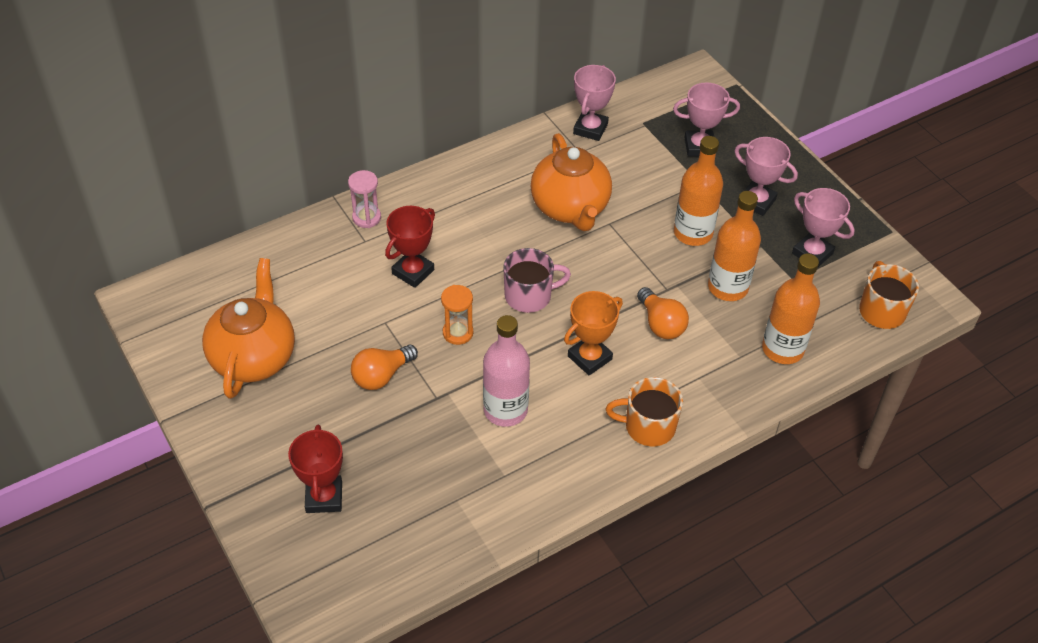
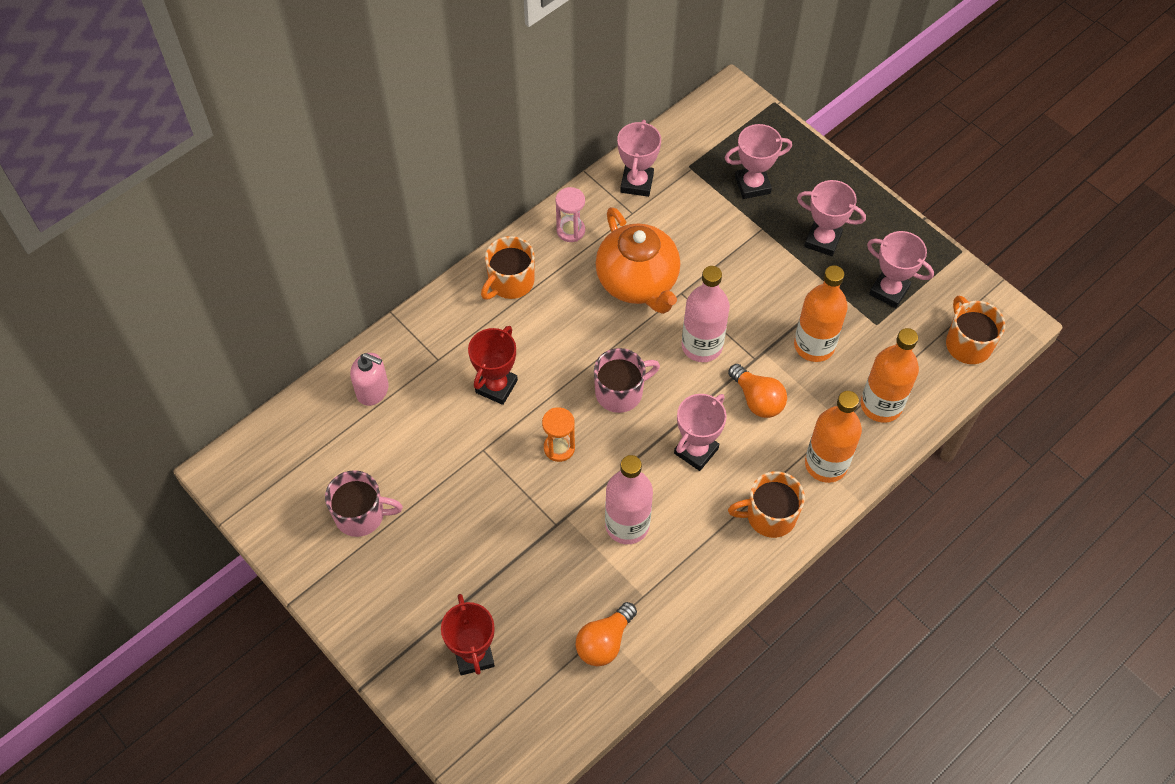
camera: 10 degrees left, 10 degrees up
orange teapot [202,258,295,399] -> pink mug [325,470,403,537]
pink hourglass [348,170,381,228] -> pink hourglass moved to [556,187,585,242]
orange light bulb [351,345,418,390] -> orange light bulb moved to [575,602,637,666]
orange trophy [564,291,623,375] -> pink trophy [674,394,727,471]
orange bottle [674,136,723,246] -> orange bottle moved to [805,391,862,483]
none -> pink soap dispenser [350,353,389,406]
none -> orange mug [481,236,535,300]
none -> pink bottle [681,266,730,362]

